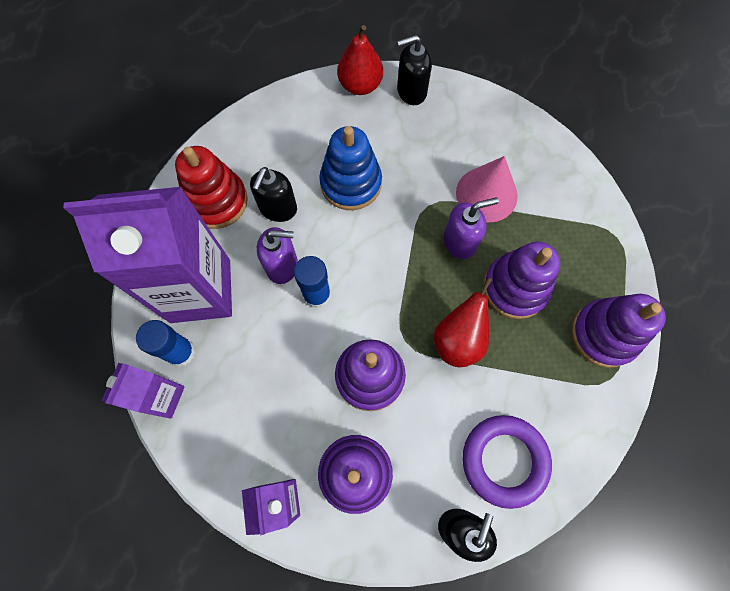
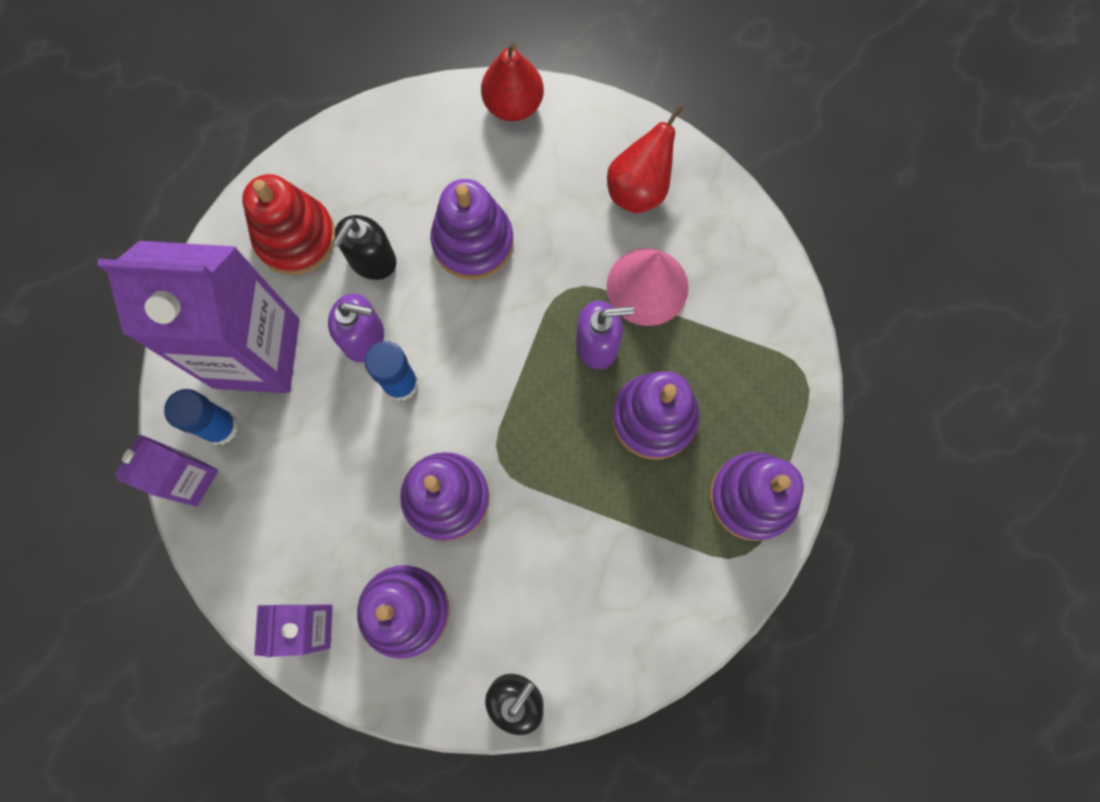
camera: 10 degrees right, 5 degrees up
blue stacking toy [319,126,382,210] -> purple stacking toy [430,179,514,280]
black soap dispenser [397,35,432,105] -> none
red pear [434,277,492,367] -> red pear moved to [607,105,683,213]
purple ring [462,415,552,509] -> none

